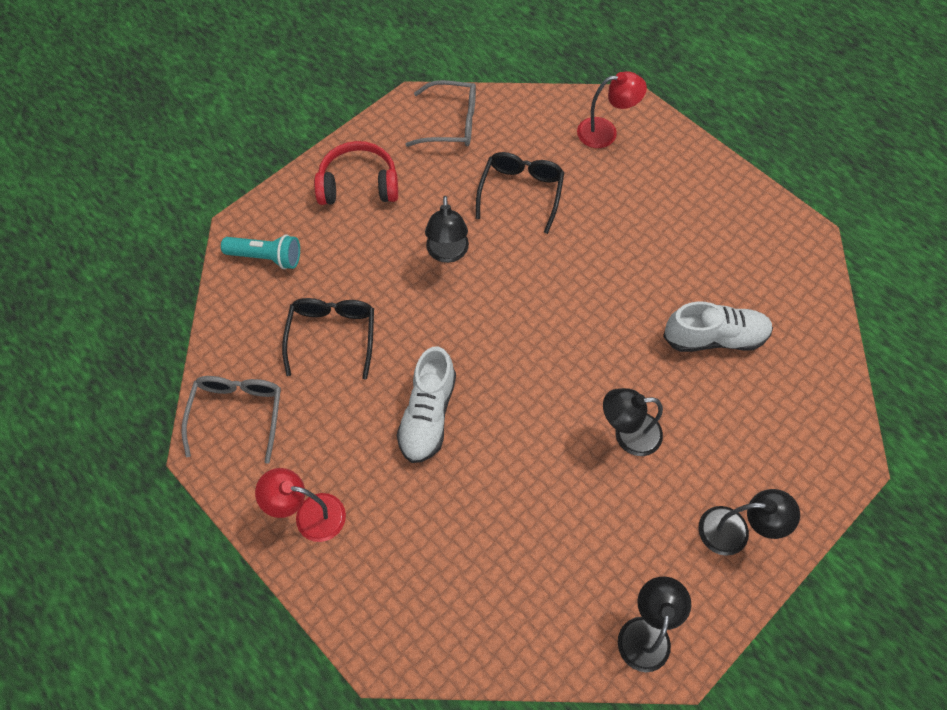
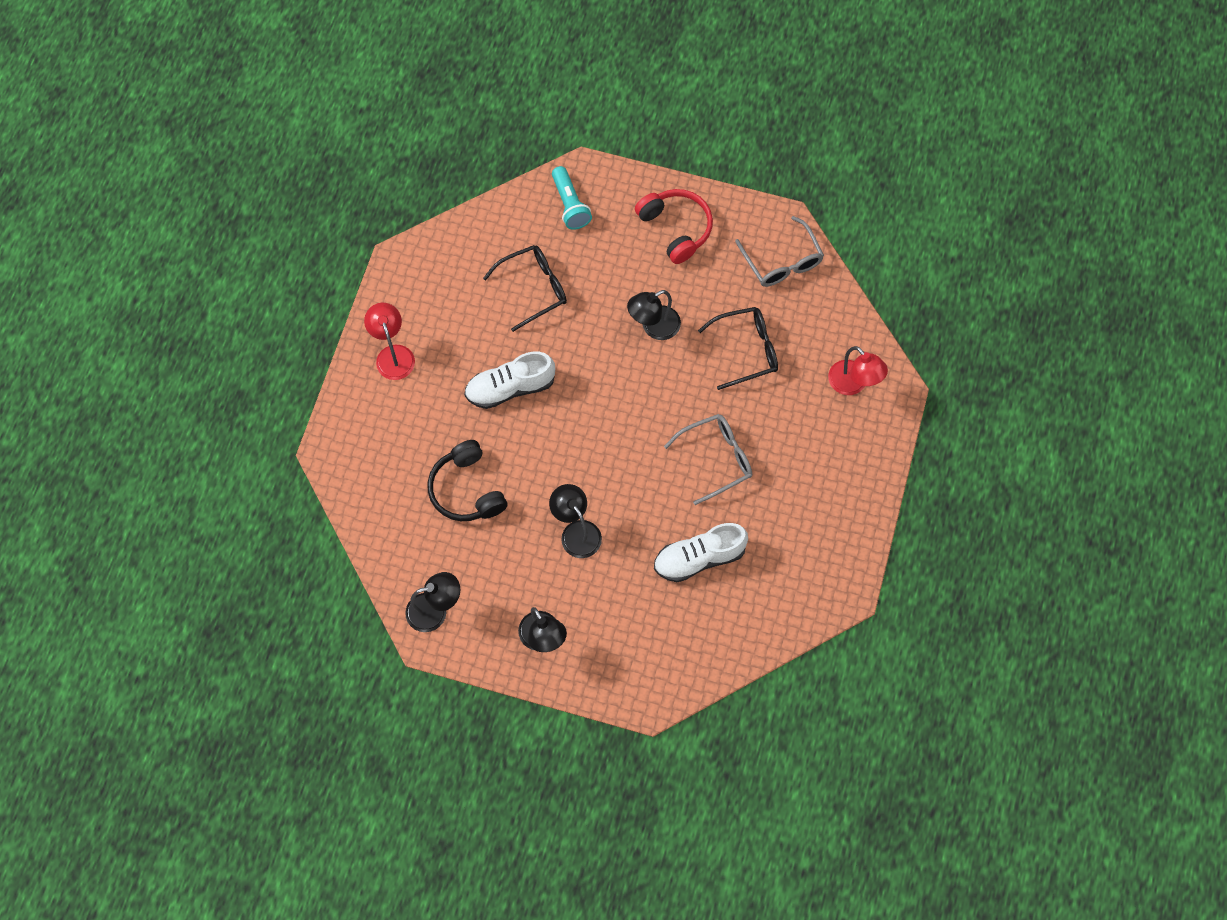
camera: 60 degrees right, 5 degrees up
grey glasses [182,376,281,464] -> grey glasses moved to [664,414,752,505]
white shoe [663,302,773,352] -> white shoe turned 105 degrees clockwise [654,523,748,582]
none -> black headphones [428,440,507,521]

